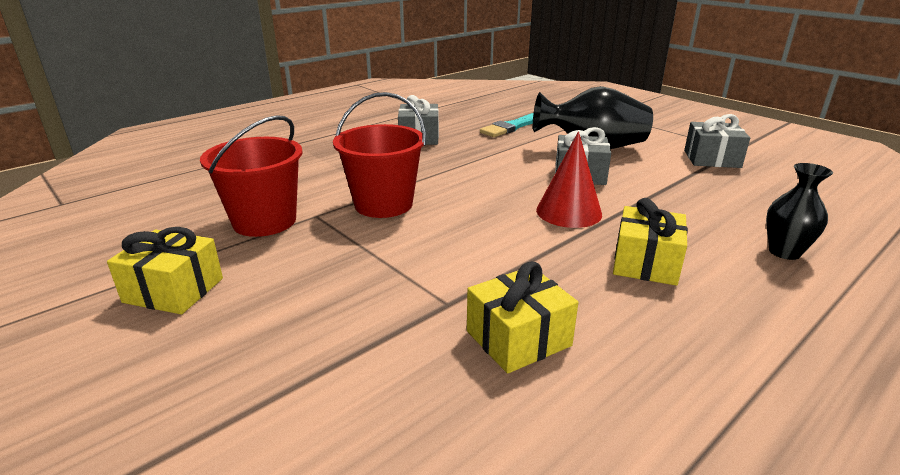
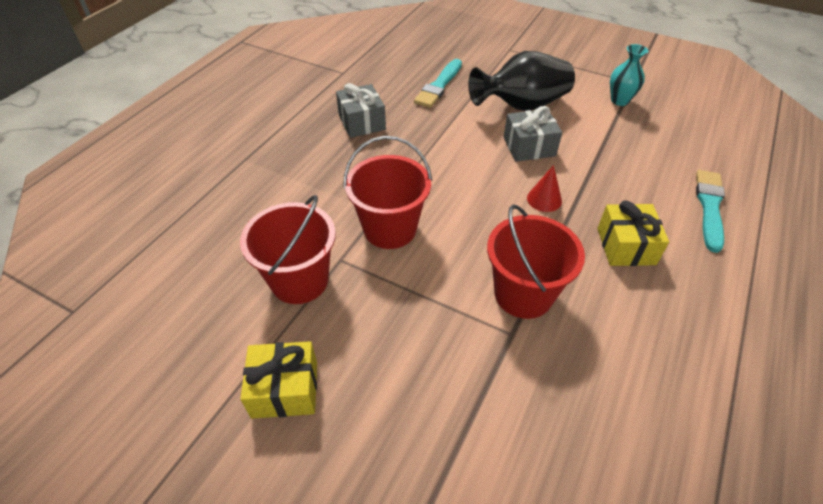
camera: 20 degrees left, 20 degrees up
yellow gift [467,261,578,374] -> none
red cone [536,131,602,228] -> red cone [527,165,562,212], size x0.63
grey gift [684,114,750,168] -> turquoise vase [610,44,648,106]
black vase [766,163,833,260] -> turquoise brush [696,170,725,253]
none -> red bucket [487,204,585,319]

